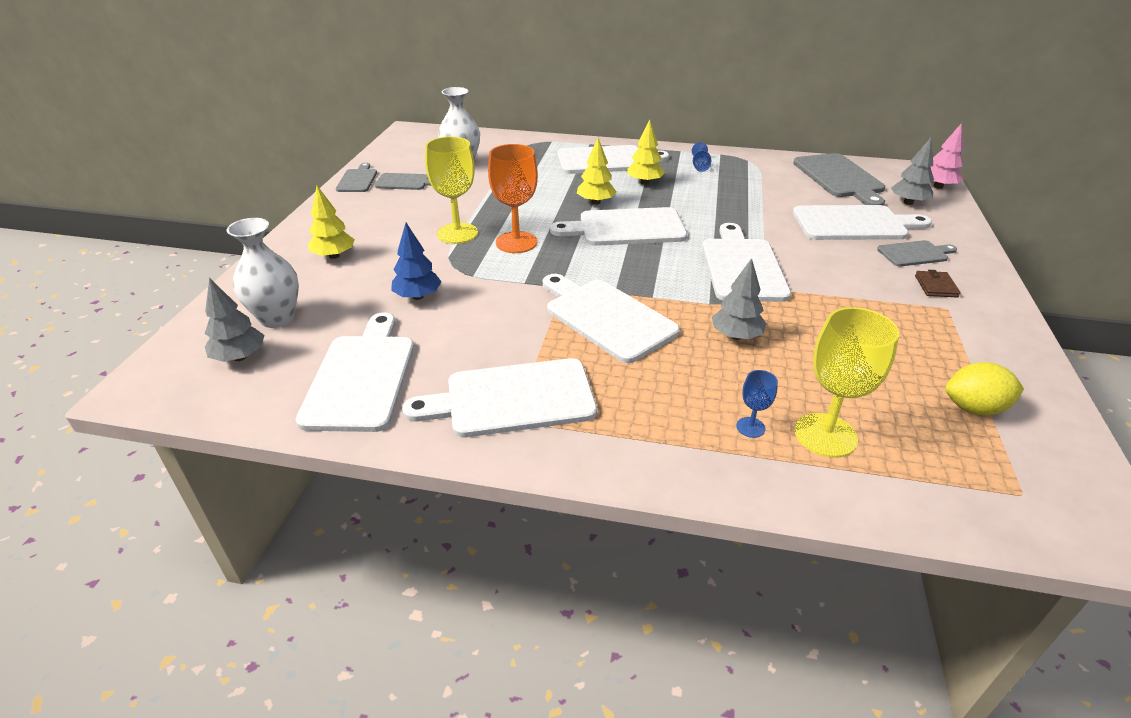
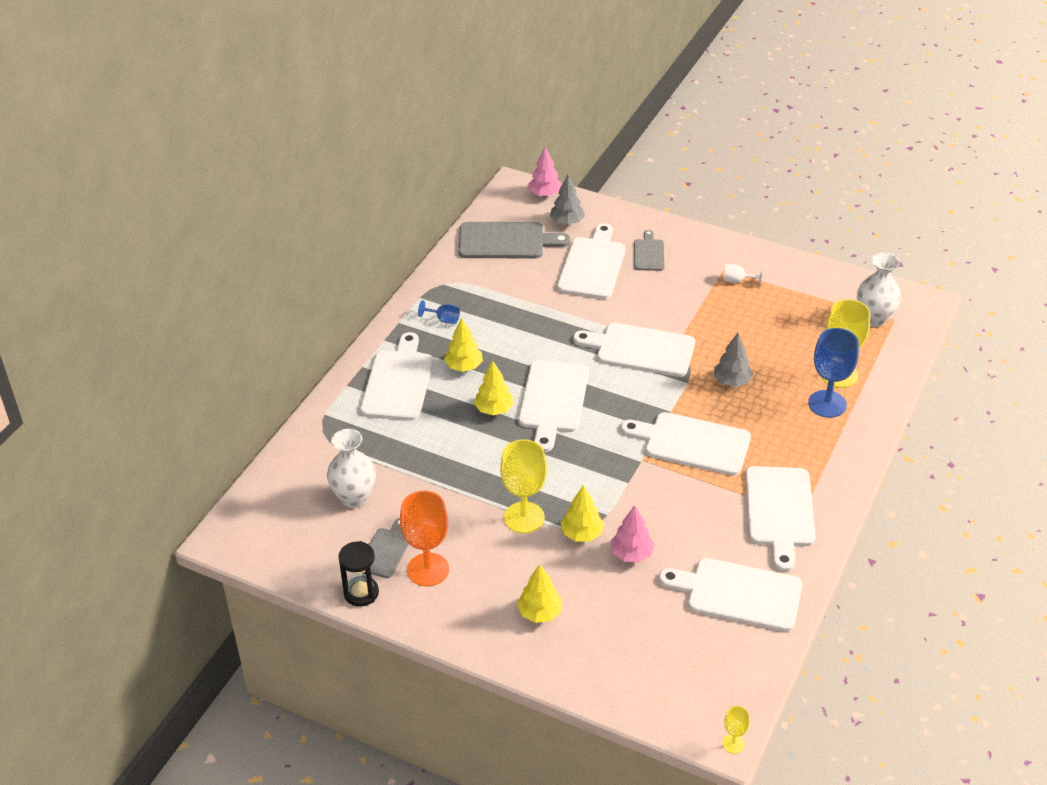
camera: 75 degrees left, 5 degrees up
grey tree [205,278,265,362] -> none
white vase [226,218,299,328] -> white vase moved to [857,253,901,327]
grey cutting board [336,163,377,192] -> black hourglass [338,541,379,607]
blue tree [391,223,441,300] -> pink tree [610,505,655,562]
orange goblet [488,144,538,253] -> orange goblet moved to [400,491,449,586]
white cutting board [543,274,680,363] -> white cutting board turned 45 degrees clockwise [620,412,751,476]
blue goblet [736,370,778,438] -> blue goblet [808,328,859,418], size x2.10
brown wallet [915,270,960,297] -> none
yellow lemon [945,362,1024,416] -> none
none -> yellow tree [560,485,604,541]
none -> yellow goblet [722,706,750,754]
none -> white goblet [723,264,763,286]

